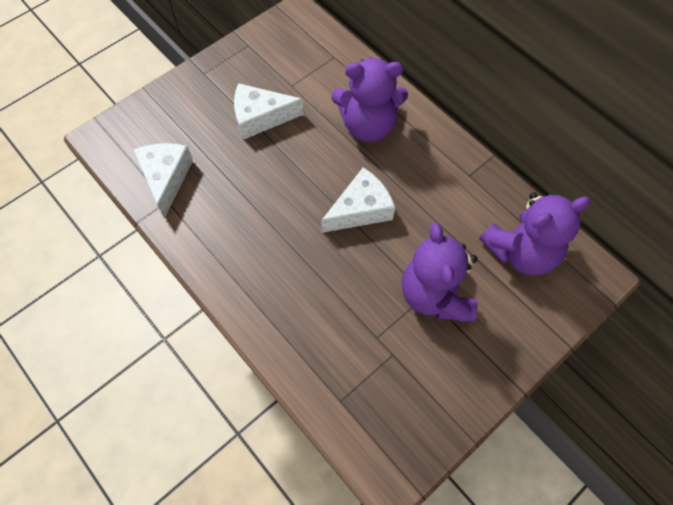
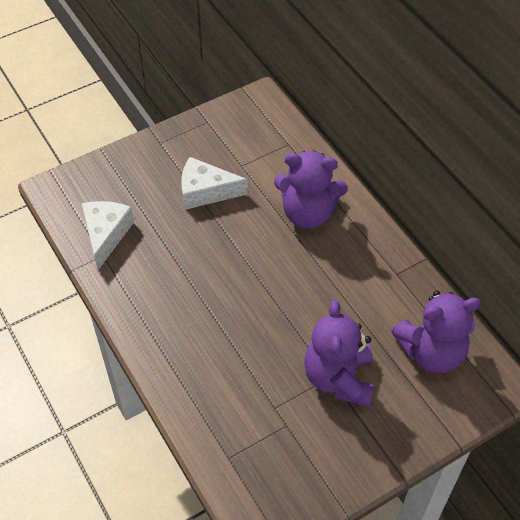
camera: 10 degrees right, 10 degrees down
white cheese [321,167,395,233] -> none

